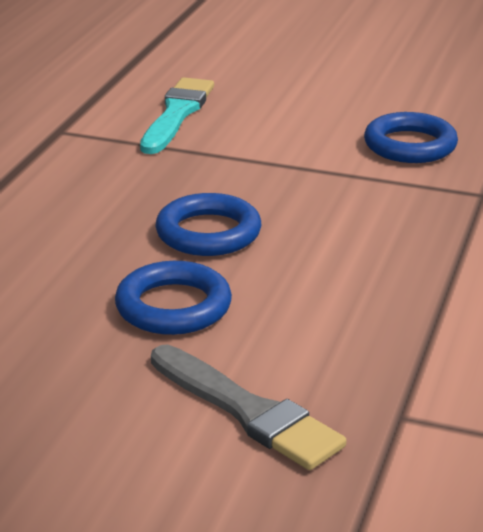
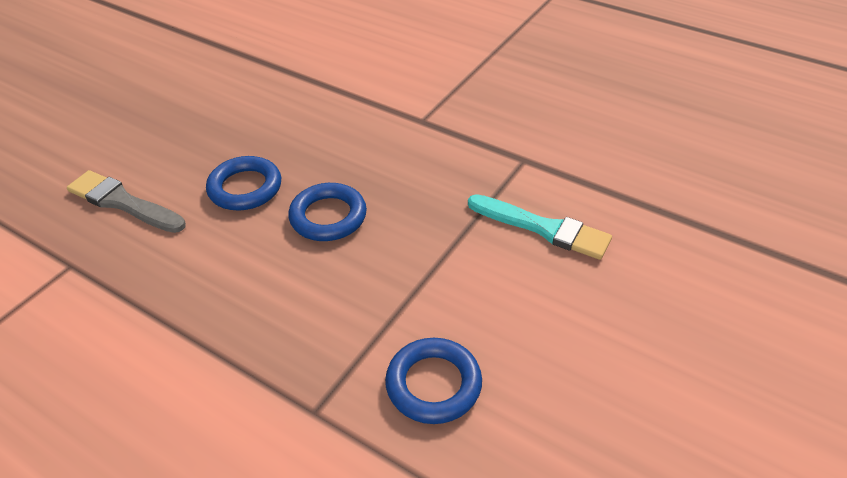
camera: 105 degrees right, 15 degrees up
grey brush [151,345,346,470] -> grey brush turned 60 degrees clockwise [67,170,186,233]

